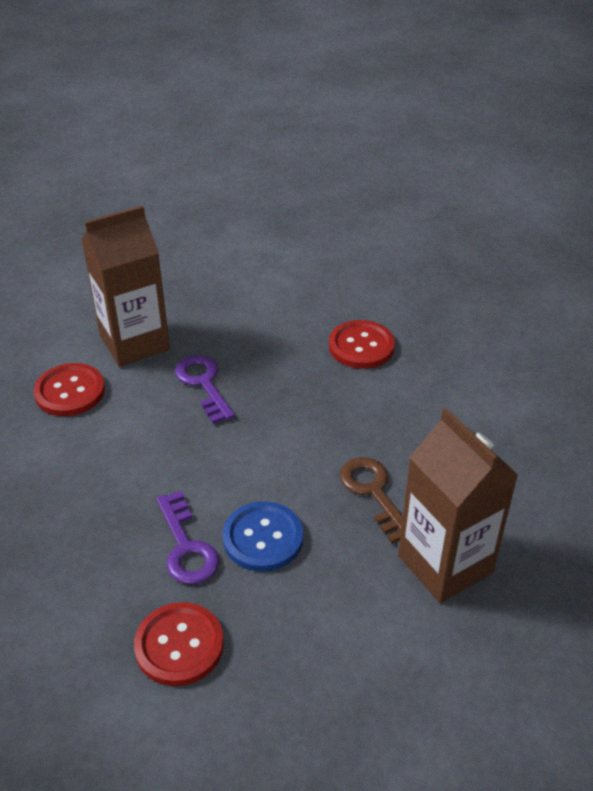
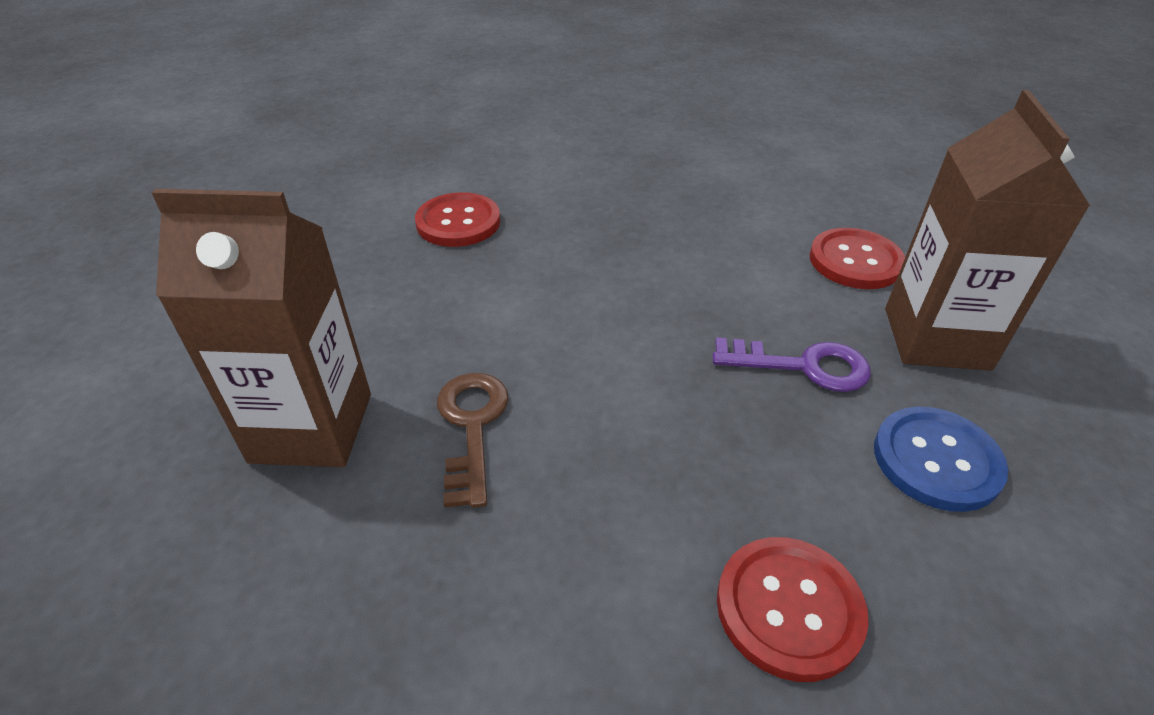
camera: 125 degrees right, 0 degrees up
purple key [156,491,219,584] -> none
blue button [223,501,303,572] -> blue button moved to [874,407,1008,512]
brown key [340,457,403,544] -> brown key turned 105 degrees counterclockwise [437,373,509,508]

